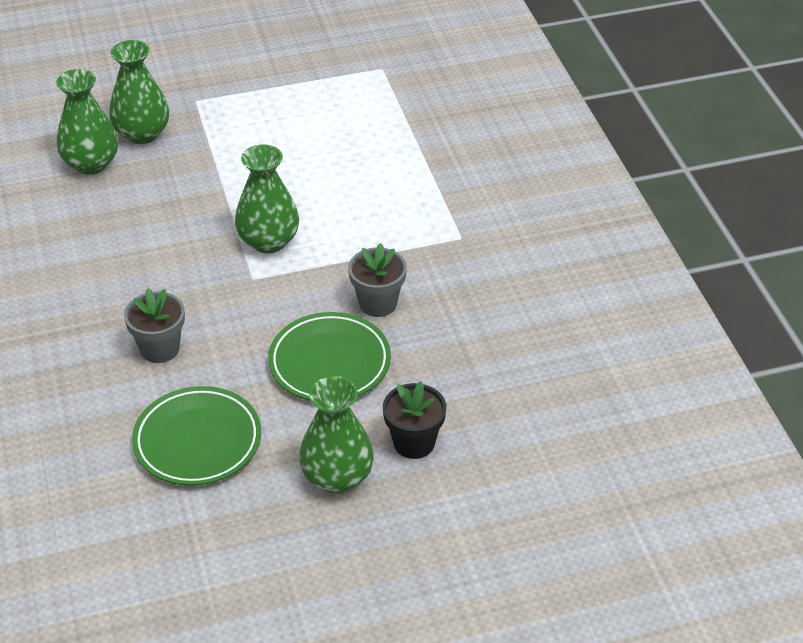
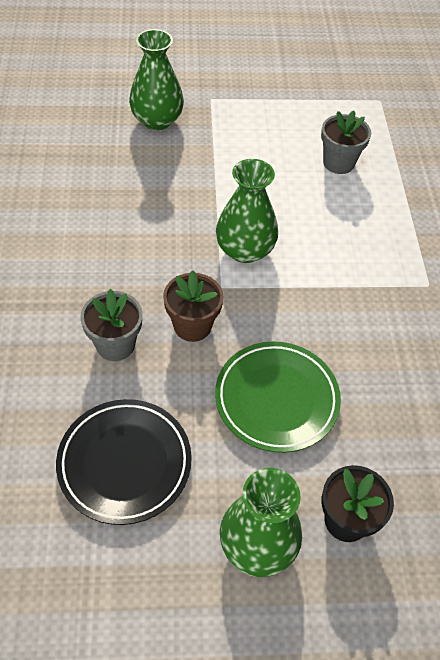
camera: 10 degrees right, 10 degrees up
green vase [56,69,118,175] -> none
green plate [132,386,261,486] -> black plate [56,399,192,525]
grey flower pot [348,243,407,317] -> grey flower pot moved to [321,110,371,174]
none -> brown flower pot [163,270,223,342]

